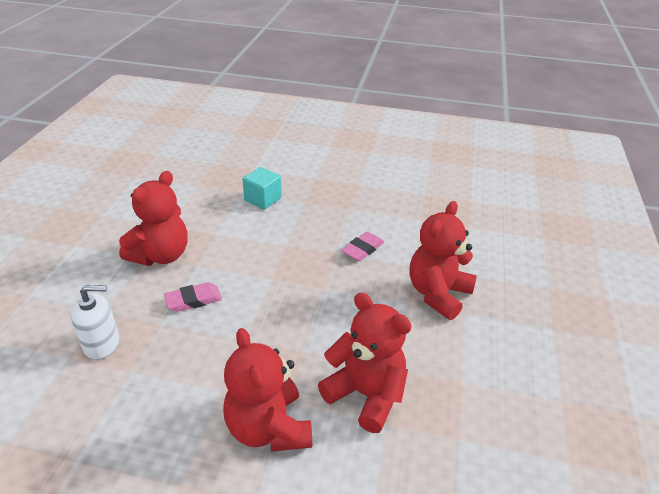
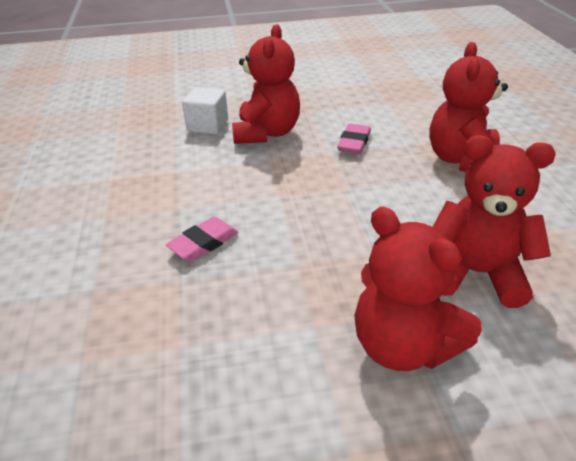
camera: 20 degrees left, 0 degrees up
white soap dispenser [71,285,119,360] -> none
red teddy bear [119,171,187,266] -> red teddy bear moved to [232,24,300,144]
turquoise cube [242,167,282,210] -> white cube [182,87,228,134]

